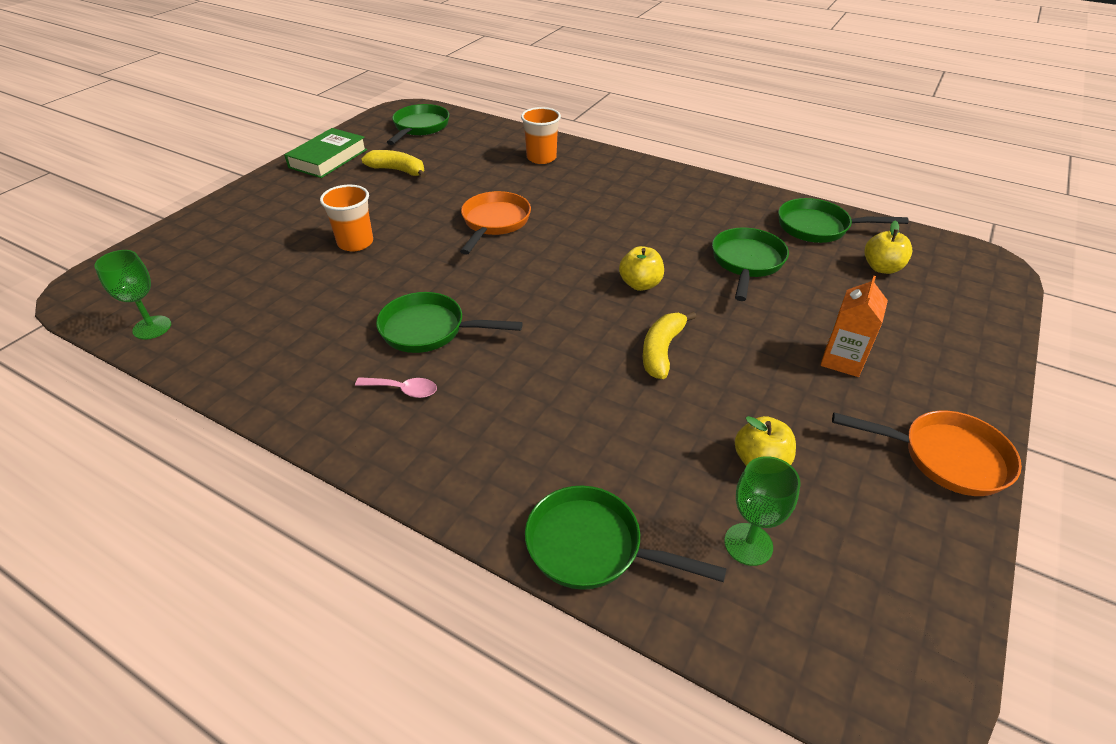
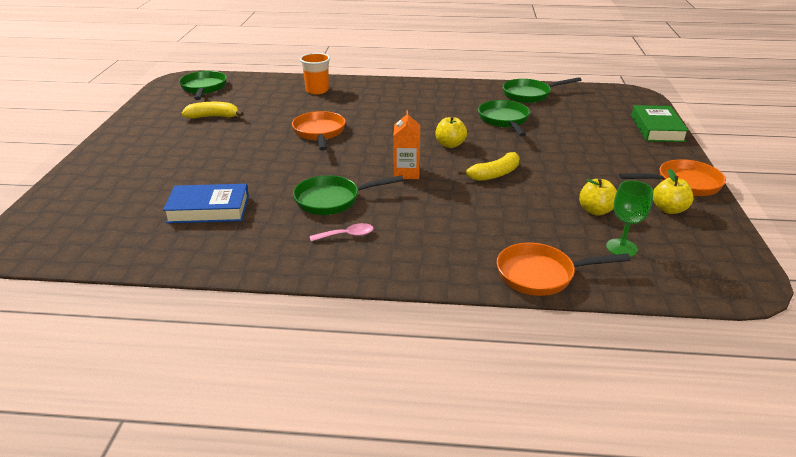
camera: 25 degrees left, 10 degrees down
green goblet [94,250,171,339] -> none
green book [284,128,367,178] -> green book moved to [631,105,689,142]
orange cup [320,185,373,251] -> none
green pan [525,486,727,590] -> orange pan [497,243,631,296]
yellow banana [643,311,696,379] -> yellow banana turned 120 degrees counterclockwise [458,152,520,181]
orange carton [820,276,888,377] -> orange carton moved to [393,110,420,179]
yellow apple [864,220,912,274] -> yellow apple moved to [653,169,694,214]
none -> blue book [163,184,249,223]

